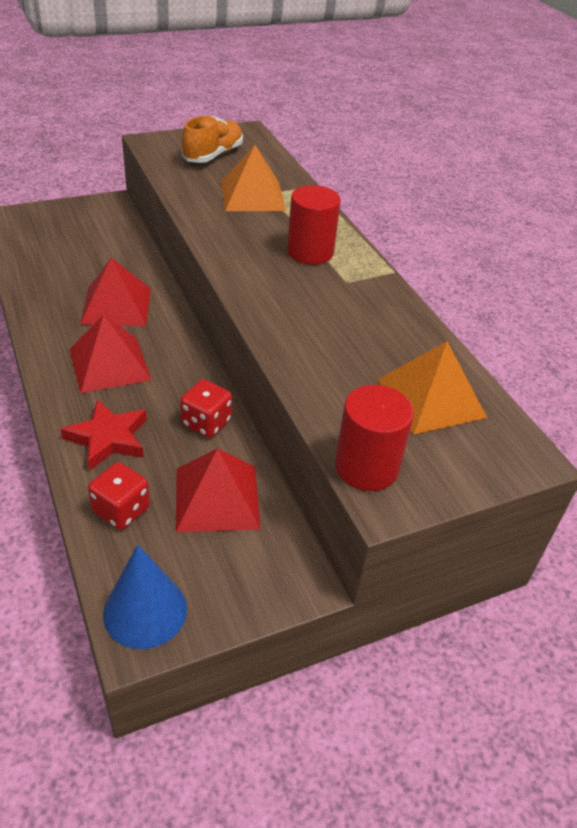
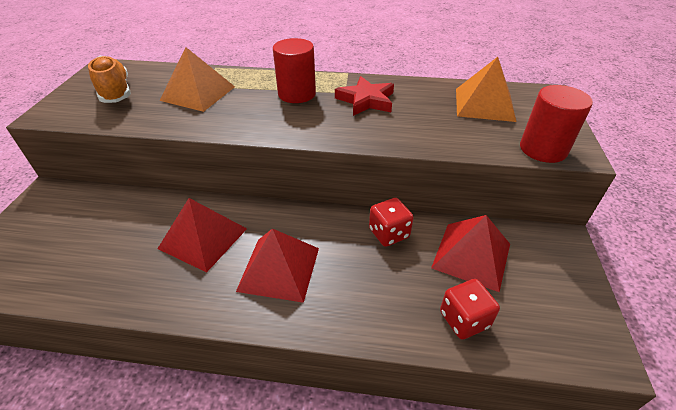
camera: 55 degrees left, 0 degrees up
red star [60,399,147,471] -> red star moved to [335,76,394,116]
blue cone [103,544,187,649] -> none

